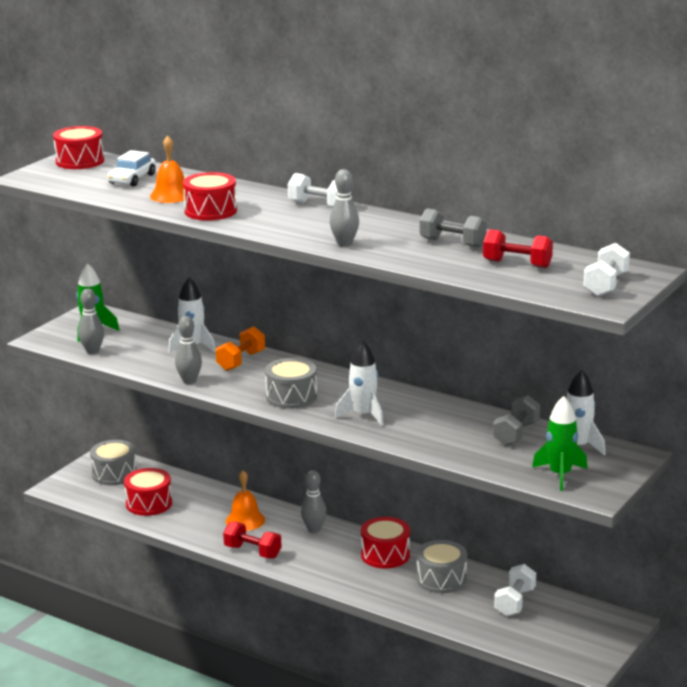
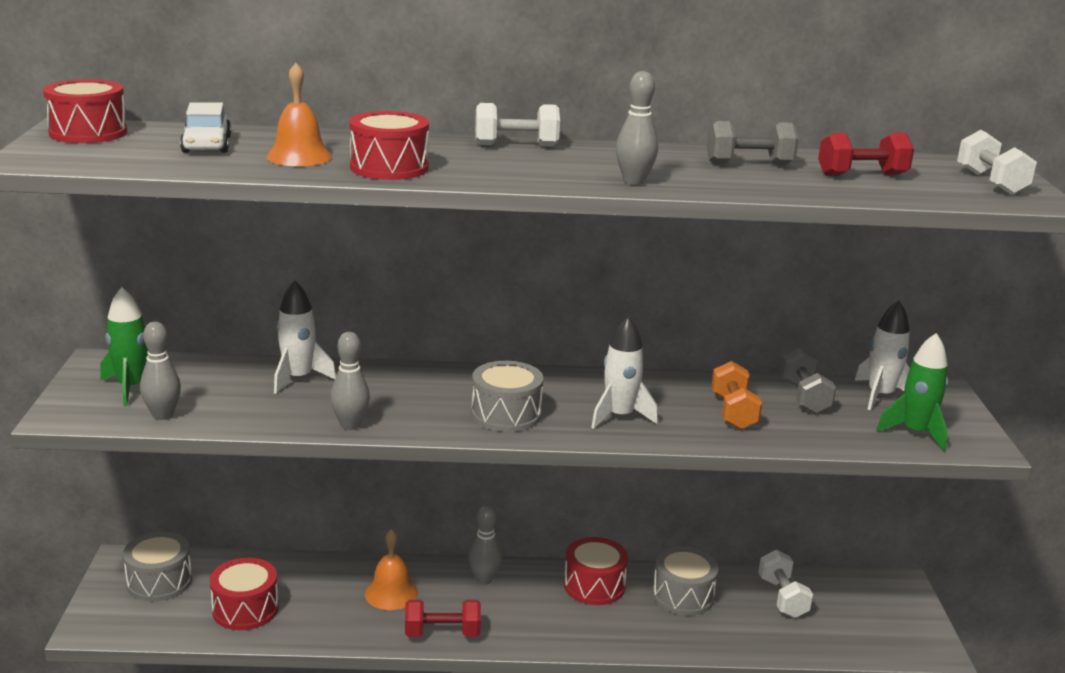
camera: 35 degrees left, 0 degrees up
orange dumbbell [216,326,265,371] -> orange dumbbell moved to [711,361,762,430]

